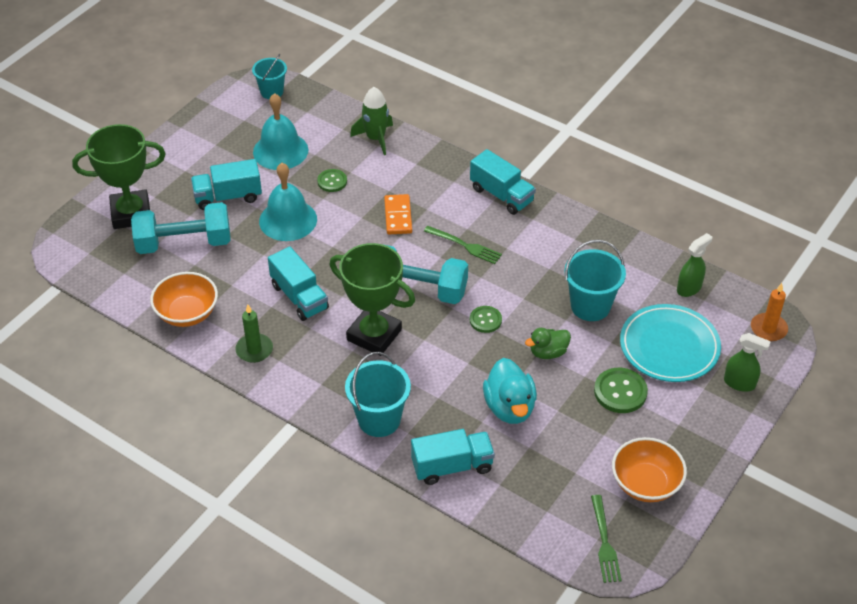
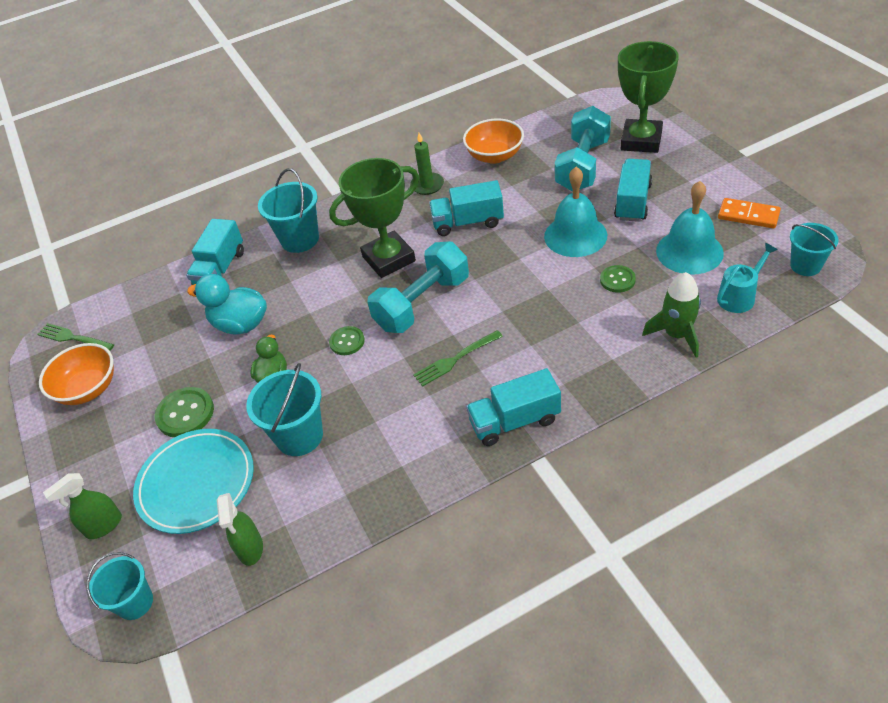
camera: 125 degrees right, 0 degrees up
orange domino [384,194,412,234] -> orange domino moved to [718,198,781,229]
orange candle [751,283,788,341] -> turquoise bucket [86,552,153,620]
none -> turquoise watering can [717,243,777,313]

